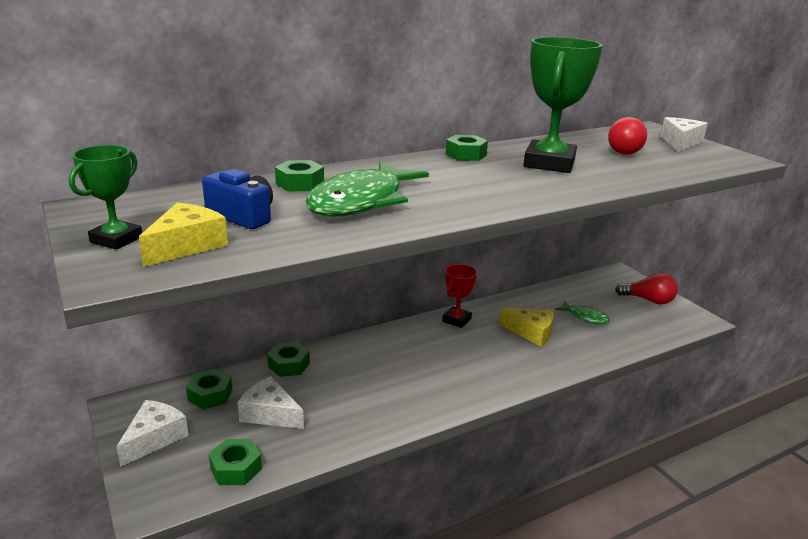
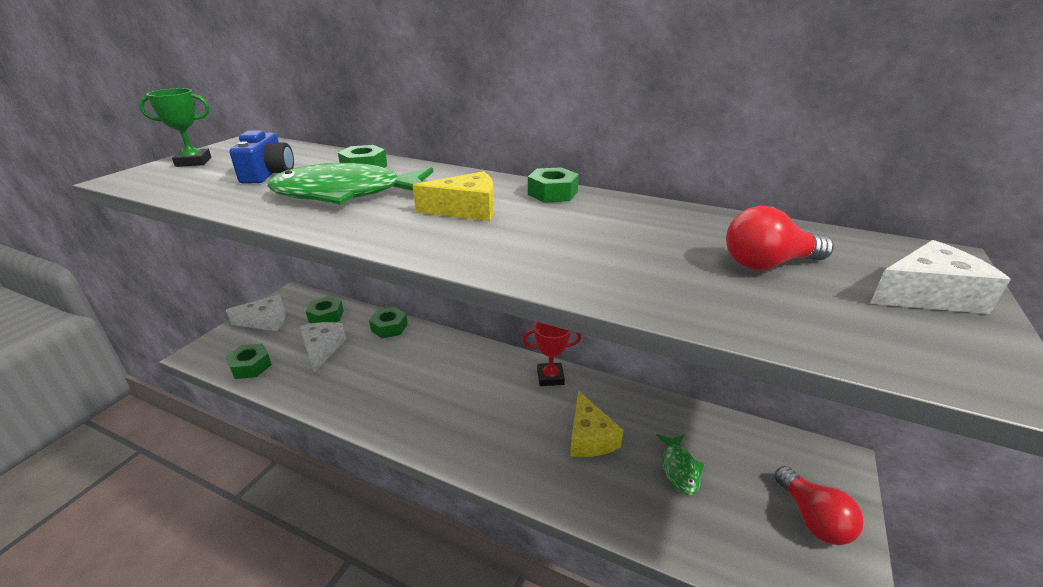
camera: 55 degrees right, 5 degrees up
yellow cheese [139,203,228,267] -> yellow cheese moved to [413,171,494,221]
green trophy [523,37,603,173] -> none

